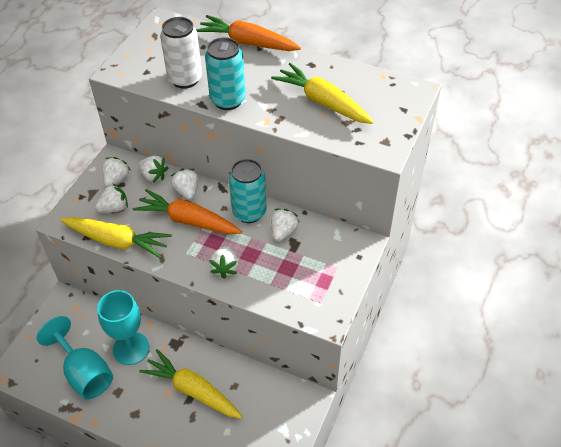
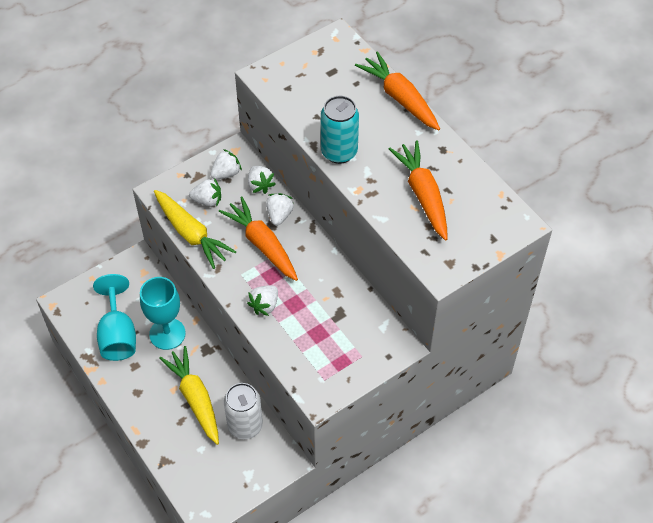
camera: 30 degrees right, 5 degrees up
white can [160,17,202,89] -> white can moved to [224,383,263,439]
turquoise can [229,159,267,223] -> none
yellow carrot [271,63,374,124] -> orange carrot [389,140,448,240]
white strawberry [271,209,300,241] -> none

